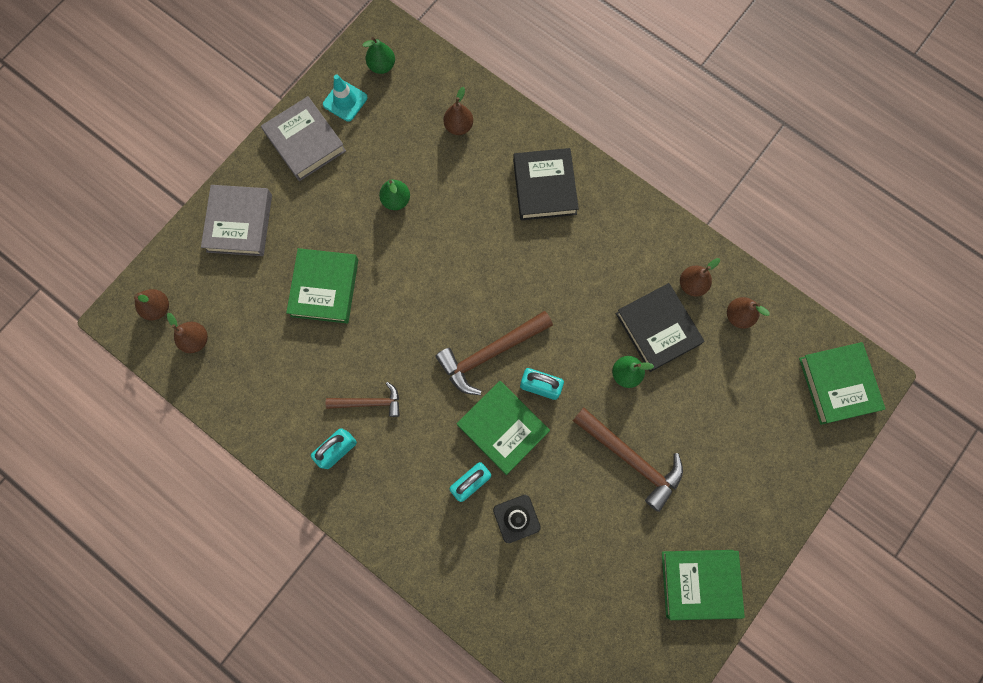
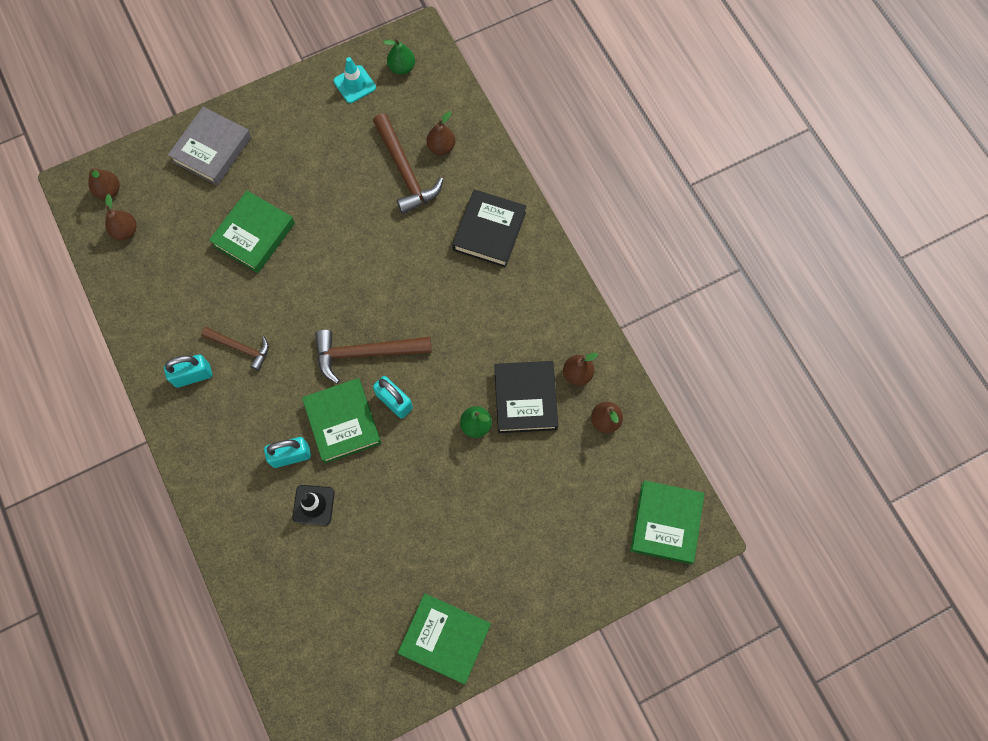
camera: 25 degrees right, 5 degrees down
grey book [261,96,346,181] -> none
green pear [379,180,410,210] -> none
brown hammer [573,407,683,512] -> brown hammer moved to [373,113,443,214]

